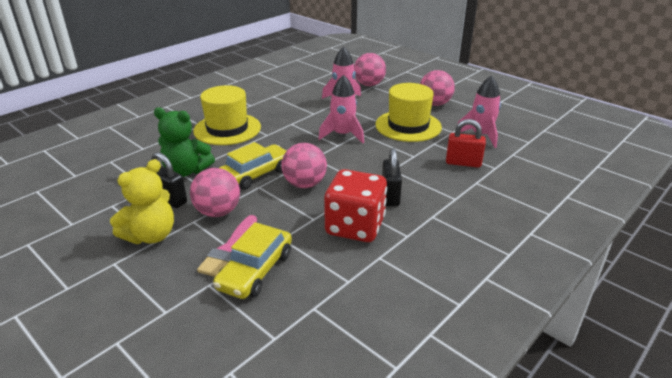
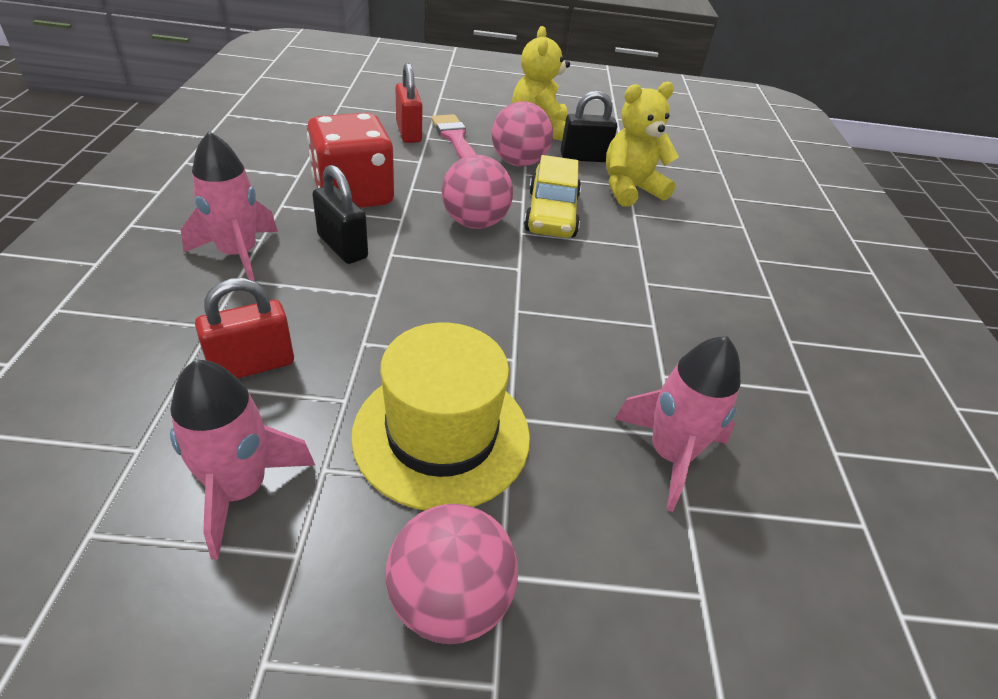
camera: 135 degrees right, 10 degrees up
green teddy bear [154,107,215,177] -> yellow teddy bear [606,82,679,207]
yellow hat [193,85,261,145] -> none
yellow car [213,222,292,299] -> red padlock [395,63,423,143]
pink rocket [318,75,364,143] -> pink rocket moved to [181,131,278,281]
pink ball [354,53,386,86] -> none

